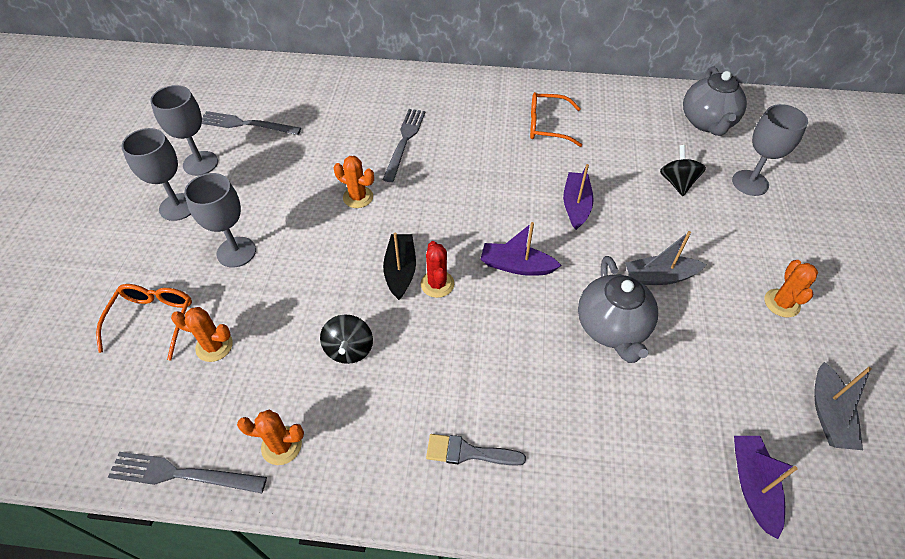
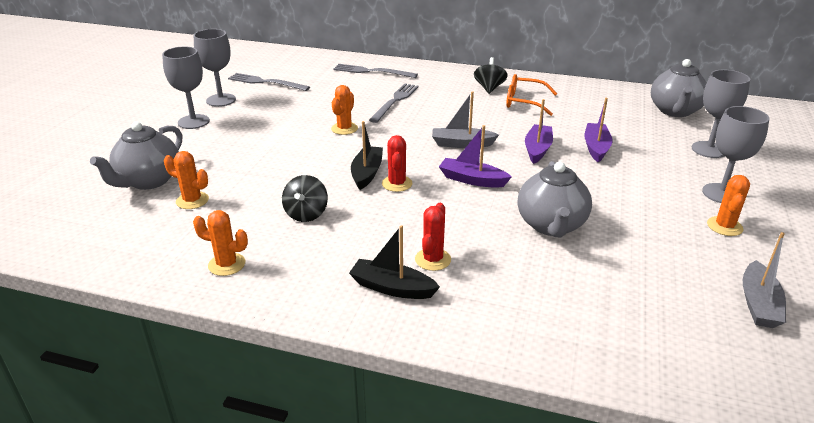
camera: 10 degrees right, 20 degrees down
orange glasses [96,284,192,361] -> grey teapot [90,121,182,190]
grey fork [108,452,267,493] -> grey fork moved to [333,64,418,78]
grey goblet [184,173,256,268] -> grey goblet moved to [702,106,769,203]
orange cactus [334,156,374,208] -> orange cactus turned 75 degrees clockwise [331,85,358,135]
grey brush [426,434,526,466] -> black boat [349,225,440,299]
grey boat [625,231,707,285] -> grey boat moved to [432,91,499,148]
black spinning top [660,145,706,196] -> black spinning top moved to [474,57,508,94]
purple boat [734,436,797,539] -> purple boat moved to [585,98,613,162]
none -> red cactus [415,203,451,271]

